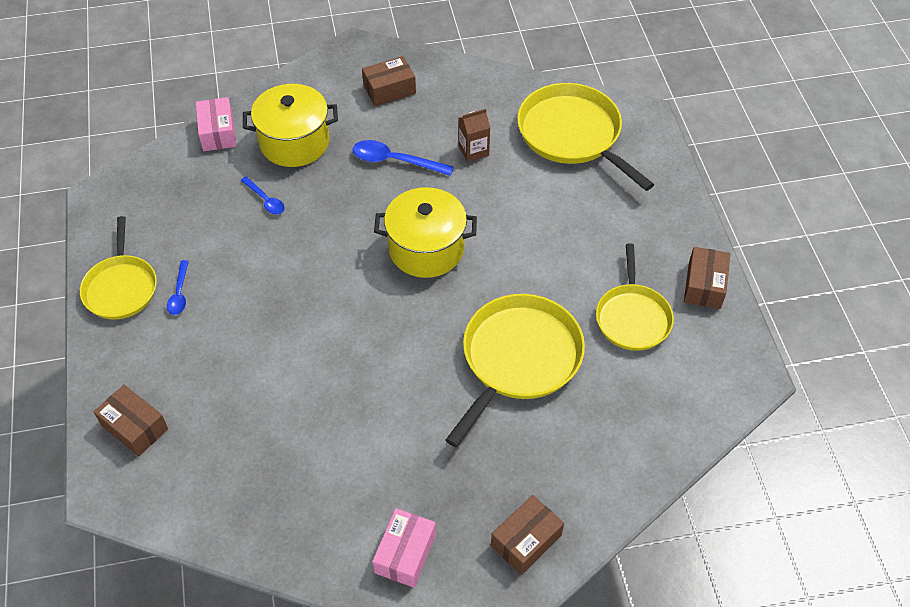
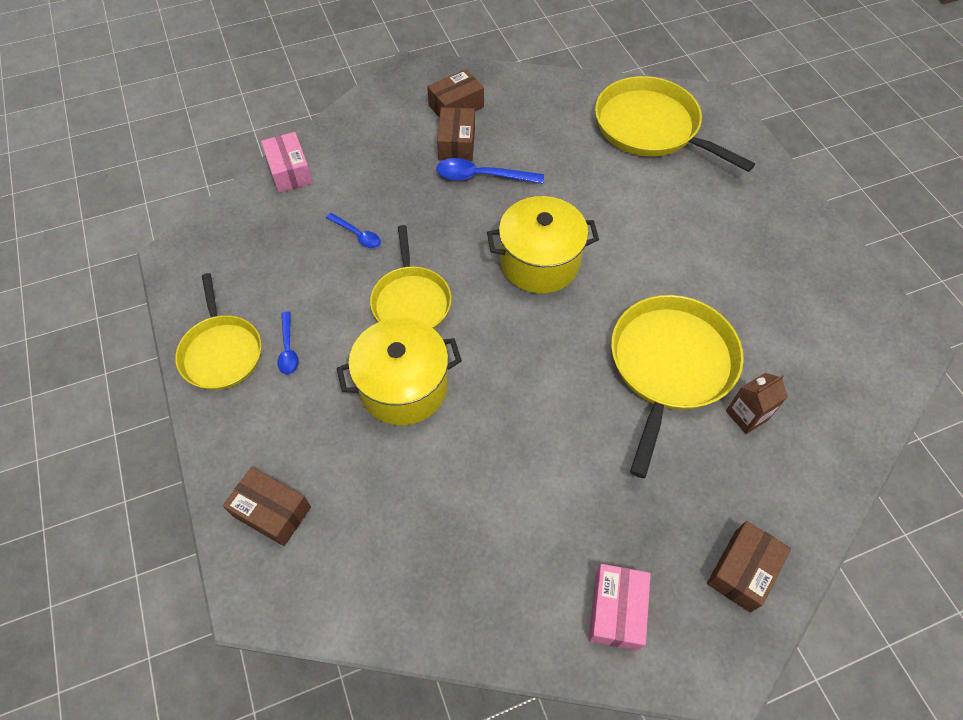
camera: 10 degrees left, 5 degrees up
yellow pot [243,84,338,167] -> yellow pot moved to [337,318,462,425]
brown carton [458,109,490,162] -> brown carton moved to [726,373,788,434]
yellow pan [596,244,674,351] -> yellow pan moved to [370,225,451,329]
brown box [684,247,730,309] -> brown box moved to [437,107,475,161]

